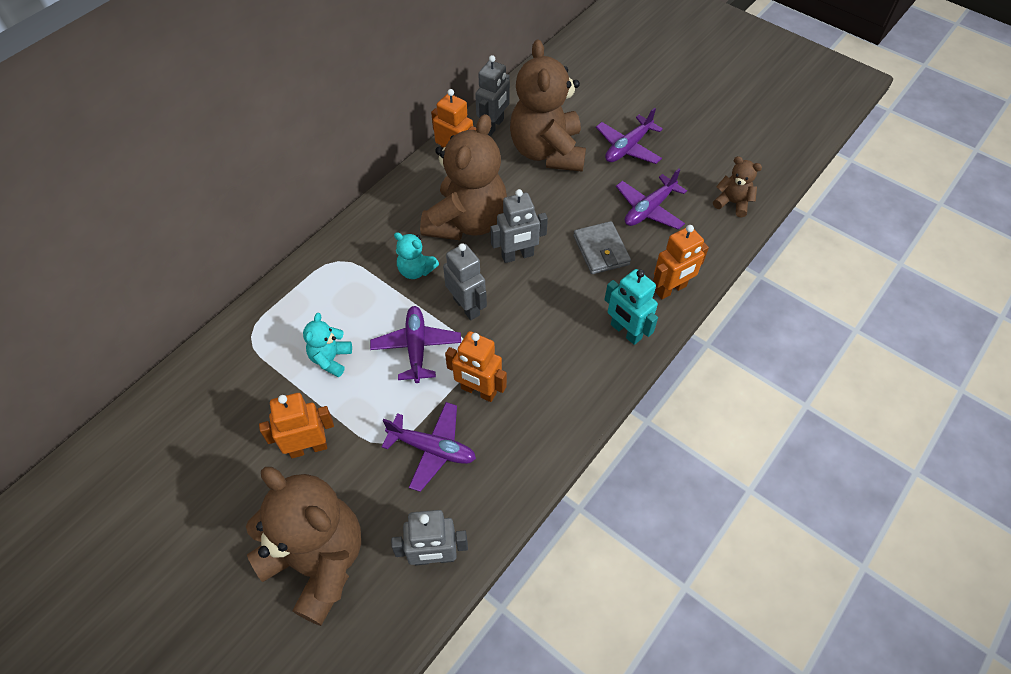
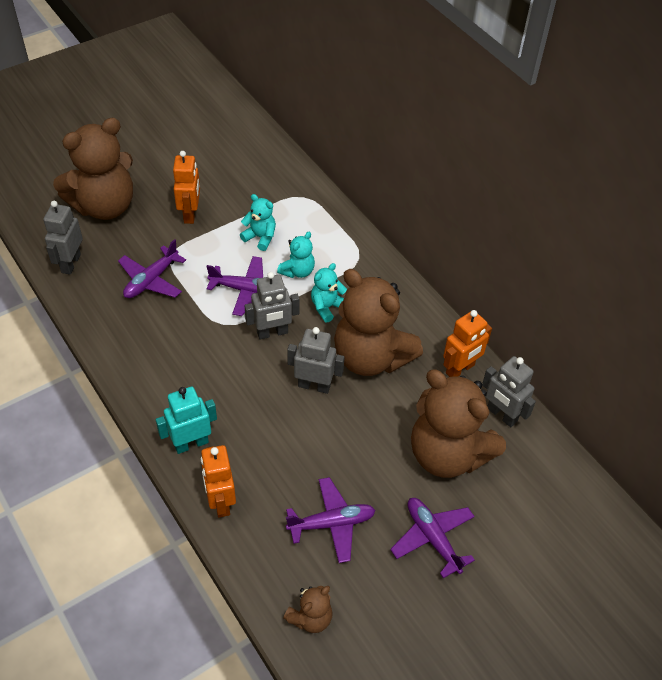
camera: 105 degrees right, 5 degrees down
orange robot [445,331,507,402] -> none
grey robot [490,189,548,263] -> grey robot turned 105 degrees clockwise [287,327,345,394]
brown teddy bear [510,39,586,172] -> brown teddy bear turned 150 degrees counterclockwise [411,369,506,478]
grey wallet [573,221,631,274] -> none
purple plane [616,169,687,230] -> purple plane turned 105 degrees clockwise [286,477,376,563]
none -> turquoise teddy bear [277,232,315,278]

